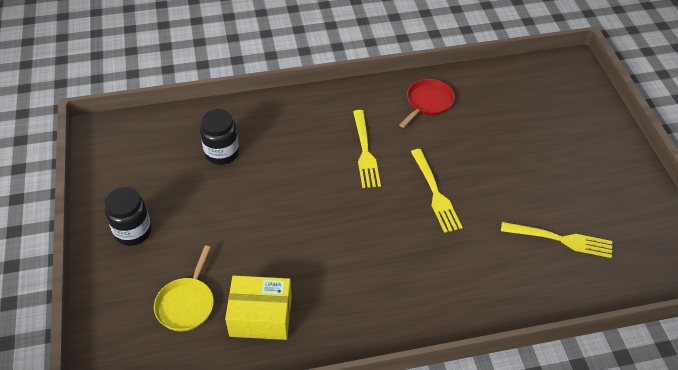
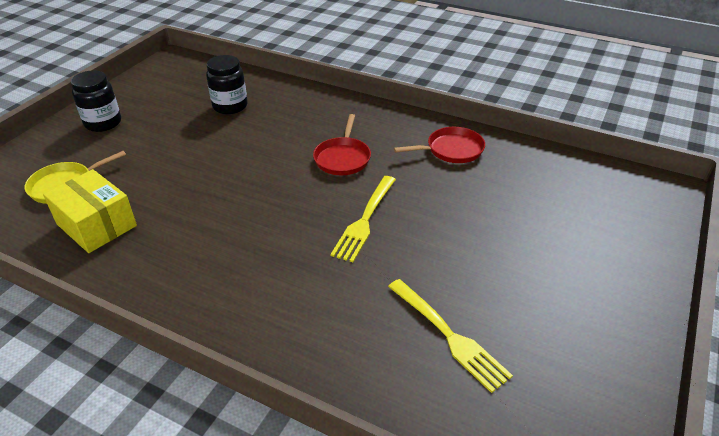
camera: 40 degrees right, 10 degrees down
yellow fork [353,110,381,188] -> red pan [313,114,371,175]

